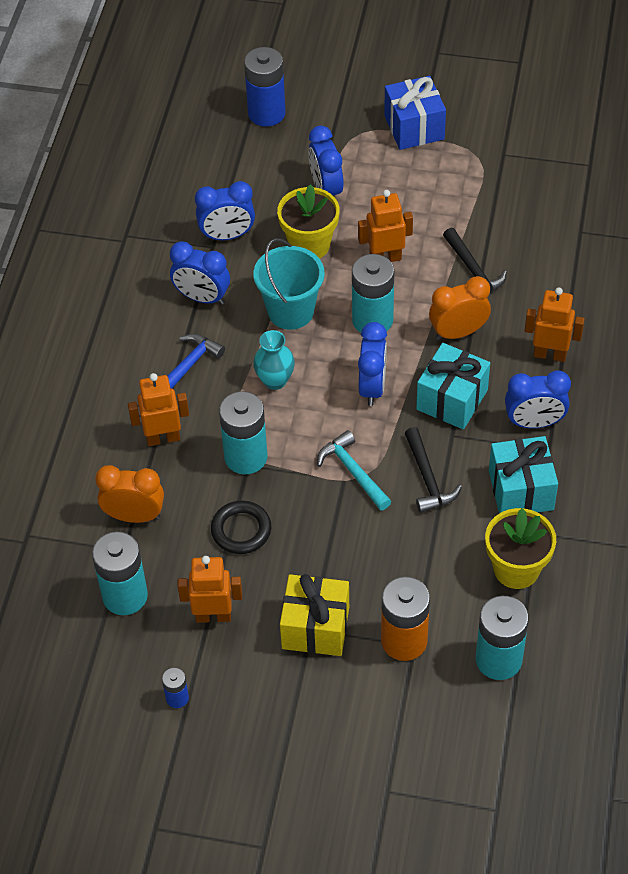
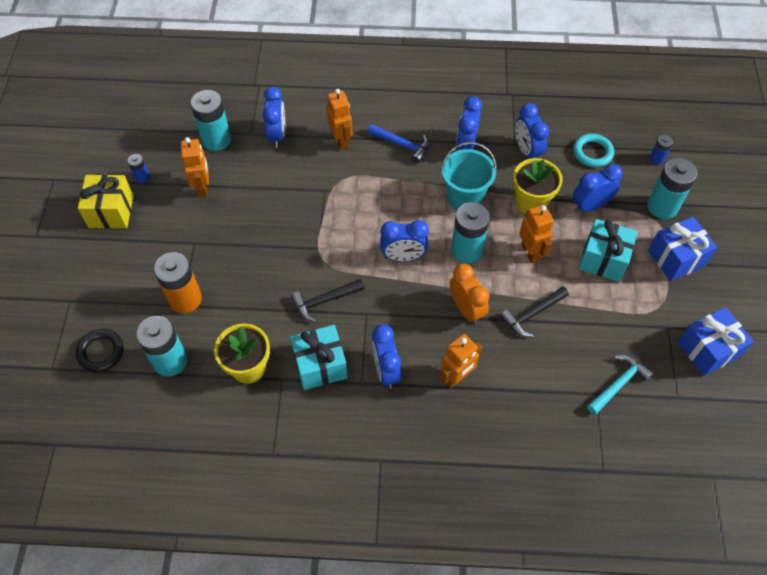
camera: 80 degrees right, 5 degrees up
orange clock [95,465,164,523] -> blue clock [263,87,285,148]
black ring [211,501,271,554] -> black ring moved to [76,329,124,372]
turquoise battery [219,391,267,474] -> turquoise battery moved to [647,158,698,219]
blue battery [244,47,286,127] -> blue battery [650,135,673,164], size x0.49
turquoise vase [253,330,295,390] -> none
yellow gift [280,574,349,656] -> yellow gift moved to [78,174,134,229]
turquoise hammer [317,430,392,511] -> turquoise hammer moved to [587,355,653,415]
turquoise gift [416,343,490,429] -> turquoise gift moved to [579,219,638,282]
orange robot [525,287,585,362] -> orange robot turned 45 degrees clockwise [440,334,482,389]
none -> turquoise ring [573,134,614,167]
none -> blue gift [678,307,754,376]

